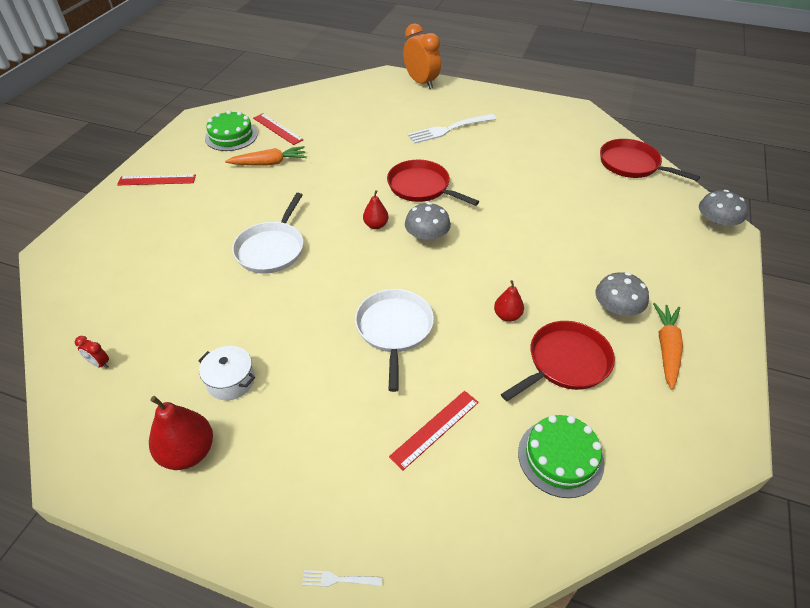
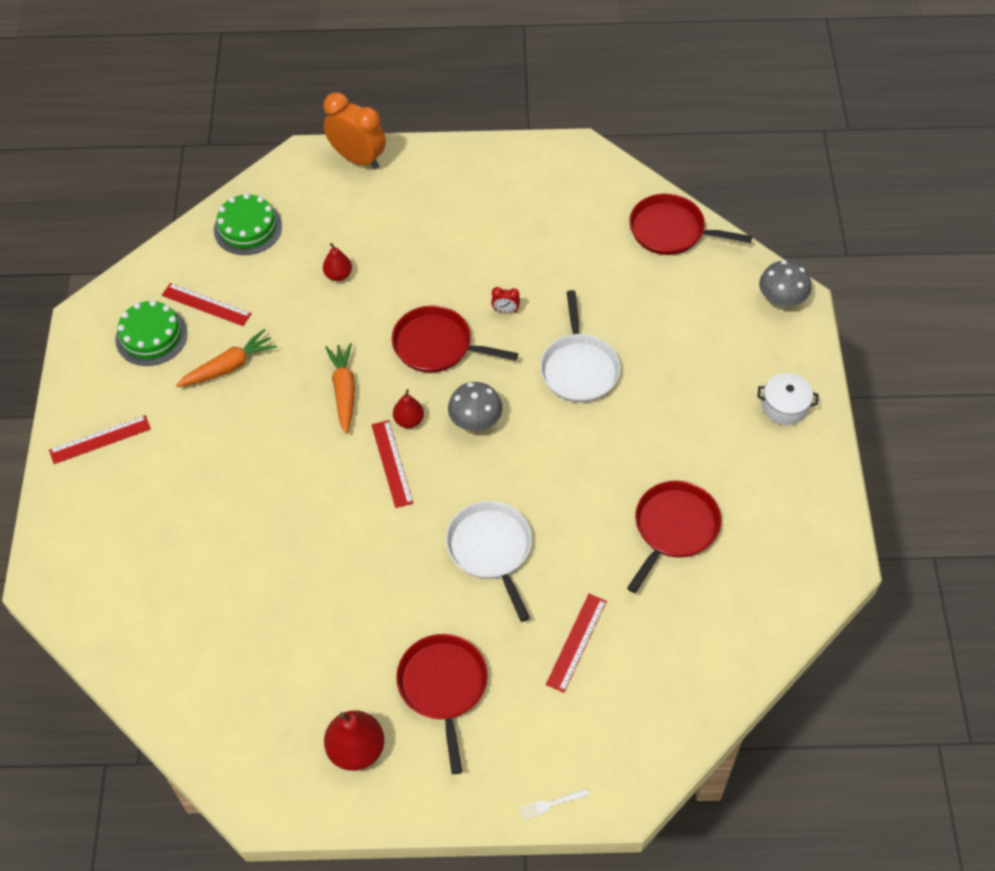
camera: 20 degrees left, 10 degrees up
red clock [75,336,109,369] -> red clock moved to [491,287,520,313]
white pot [198,346,255,400] -> white pot moved to [757,373,819,425]
white pan [232,193,303,274] -> white pan moved to [540,290,621,403]
white fork [408,114,496,144] -> none
red pear [494,280,524,322] -> red pear moved to [323,243,352,281]
green cake [518,415,605,498] -> green cake moved to [214,193,282,255]
grey mushroom [595,272,649,318] -> none
orange carrot [653,303,683,389] -> orange carrot moved to [325,343,355,434]
none -> red ruler [371,420,414,508]
none -> red pan [396,634,488,774]

